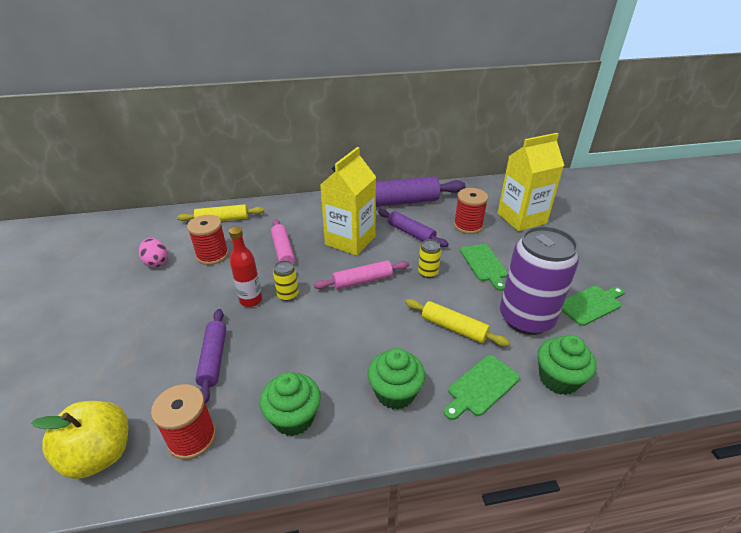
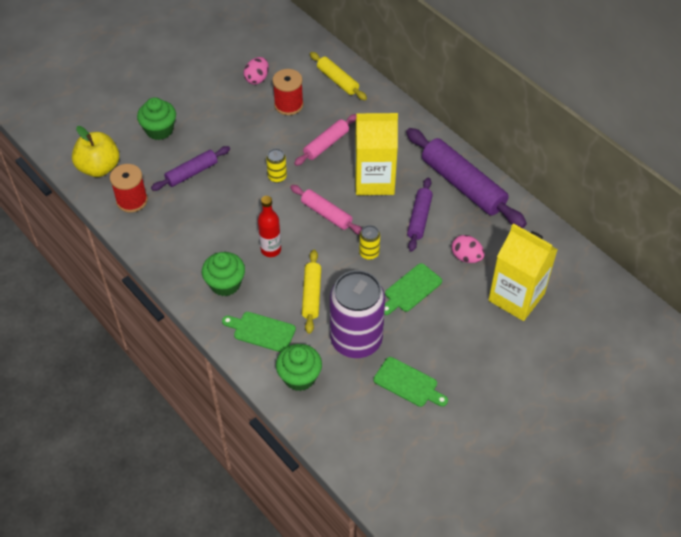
camera: 60 degrees right, 15 degrees up
red bottle [229,227,262,307] -> red bottle moved to [258,196,281,257]
green cupcake [260,372,321,436] -> green cupcake moved to [137,97,176,140]
red spool [454,188,488,234] -> pink egg [451,235,485,263]

